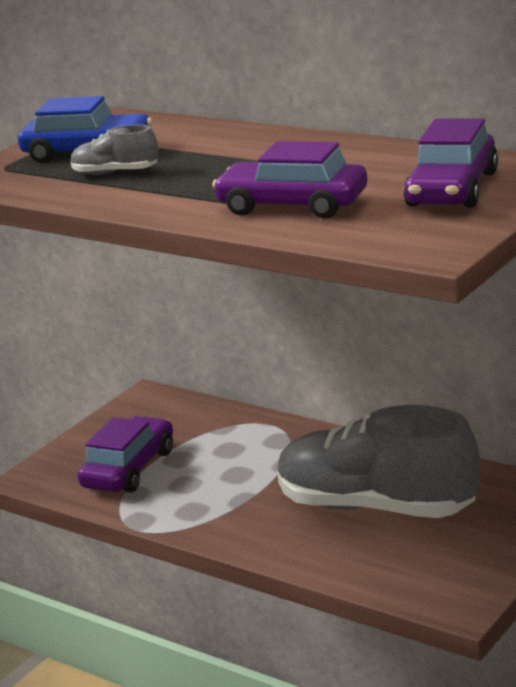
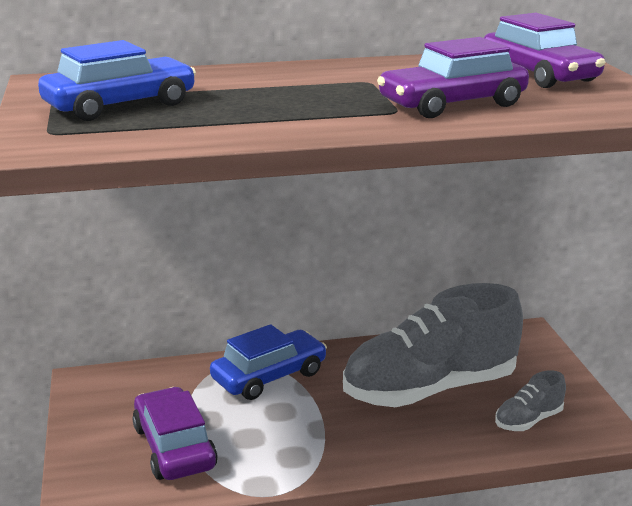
camera: 50 degrees left, 0 degrees up
grey shoe [71,125,159,175] -> grey shoe moved to [495,371,566,431]
none -> blue car [210,324,327,400]

